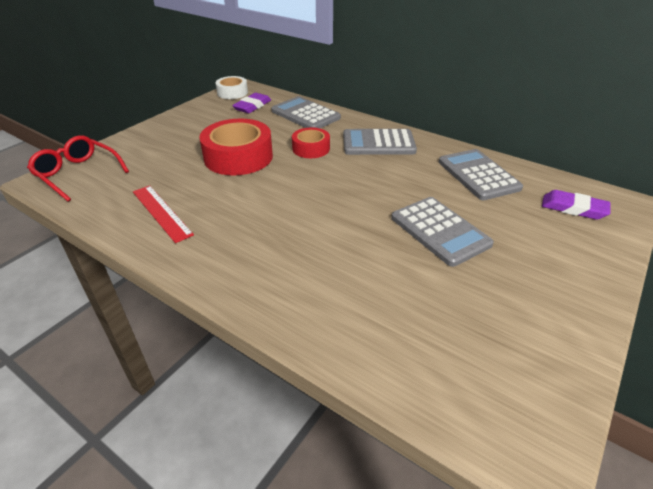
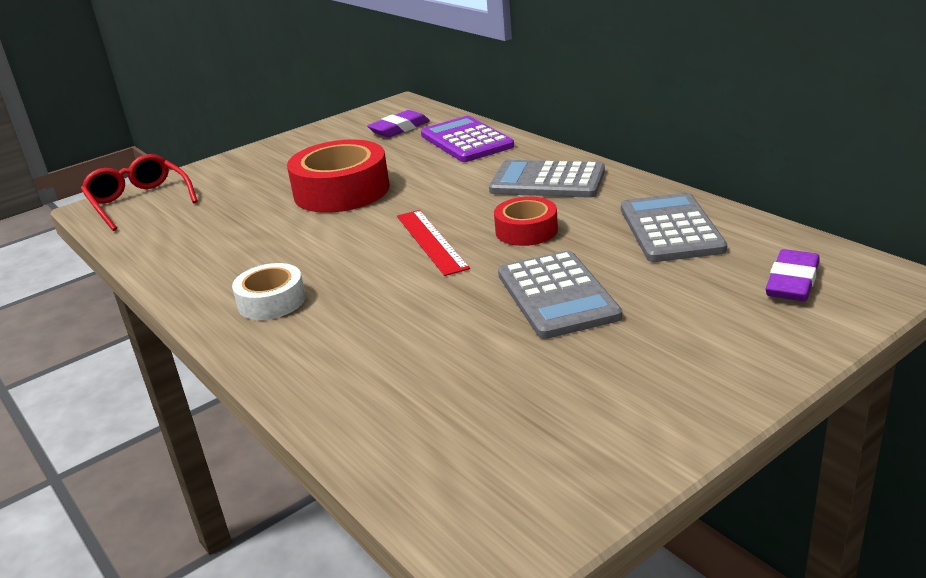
camera: 20 degrees right, 10 degrees down
red ruler [133,185,194,243] -> red ruler moved to [397,210,470,276]
white tape [215,76,248,99] -> white tape moved to [232,263,306,320]
grey calculator [271,96,341,128] -> purple calculator [421,116,514,162]
red tape [292,127,330,158] -> red tape moved to [494,197,558,246]
purple eraser [542,190,611,220] -> purple eraser turned 75 degrees clockwise [766,249,820,301]

